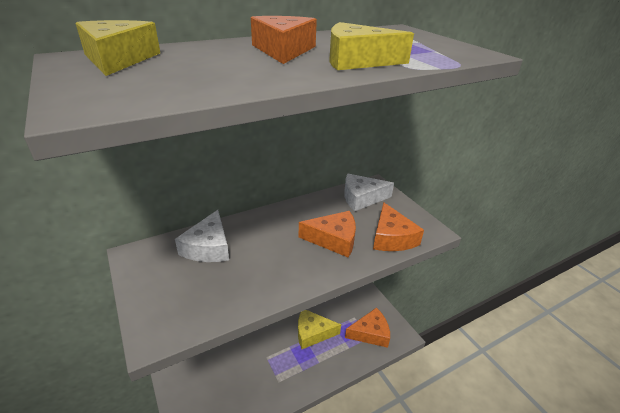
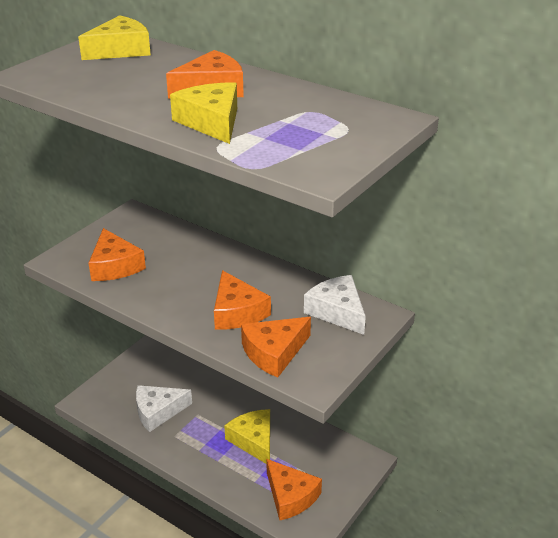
camera: 65 degrees right, 0 degrees up
white cheese [175,210,229,262] -> white cheese moved to [136,385,192,432]
none -> orange cheese [89,228,146,281]

